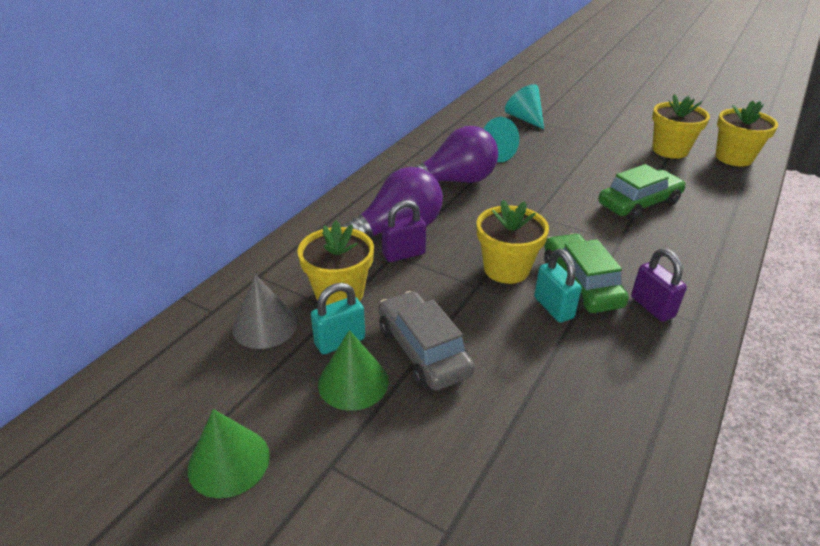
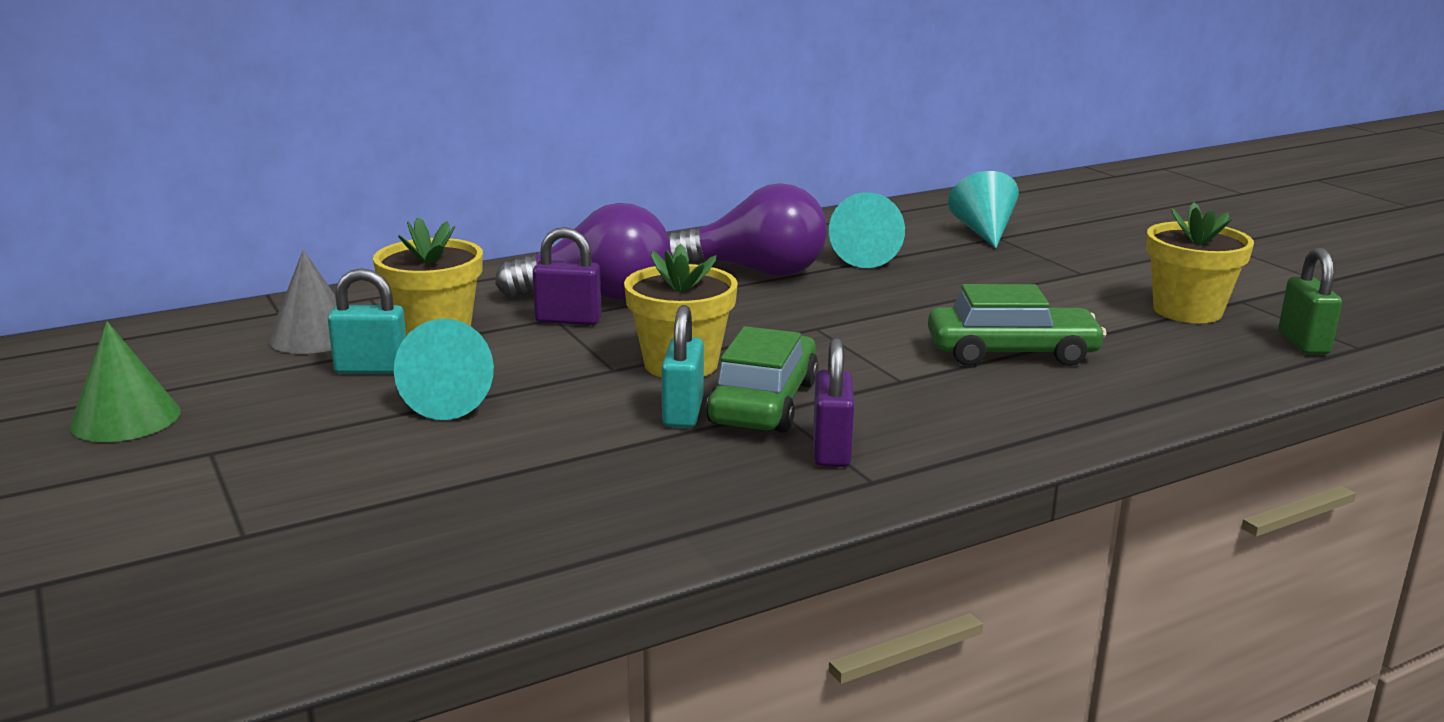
camera: 30 degrees right, 15 degrees down
green cone [318,330,389,411] -> none
grey car [378,291,475,390] -> turquoise cone [394,319,494,420]
yellow flower pot [716,101,778,167] -> green padlock [1279,247,1342,354]

